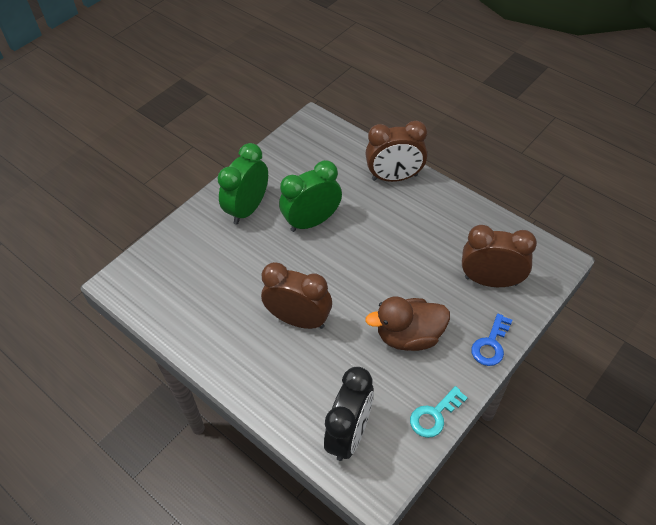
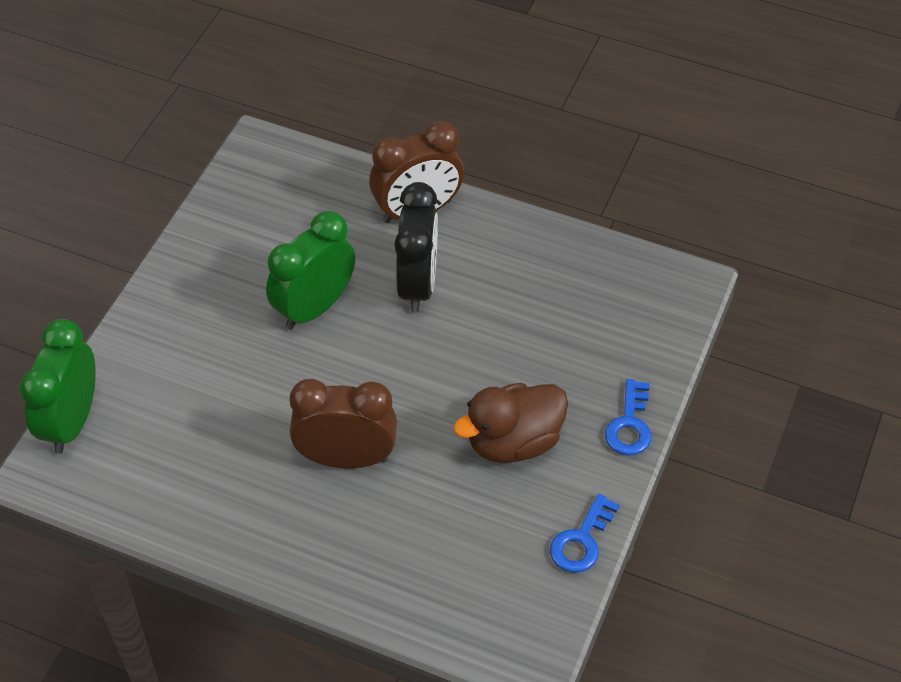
camera: 20 degrees left, 0 degrees up
green clock [217,143,268,224] -> green clock moved to [20,319,96,454]
black clock [324,367,374,461] -> black clock moved to [394,182,438,313]
turquoise key [410,386,468,438] -> blue key [550,494,620,573]
brown clock [462,225,537,287] -> none

